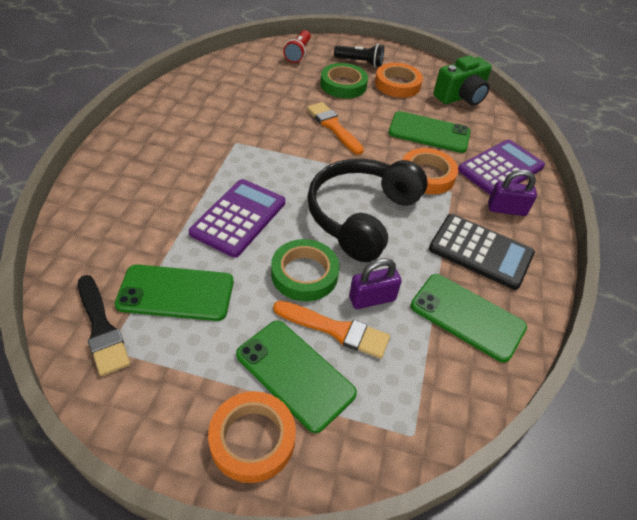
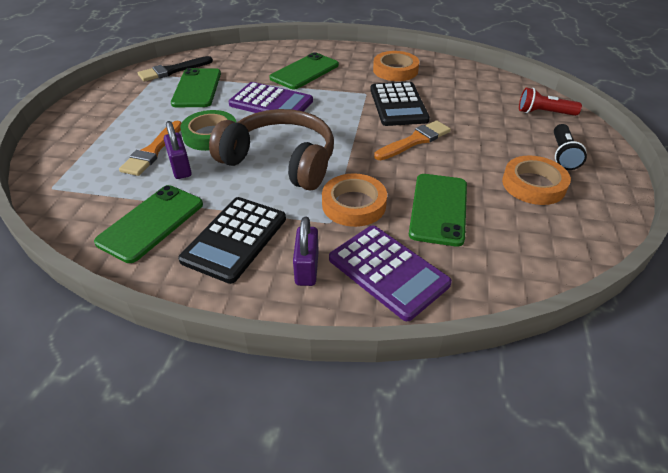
camera: 90 degrees right, 5 degrees down
orange tape [208,391,296,483] -> orange tape moved to [373,51,419,81]
green phone [236,321,357,433] -> green phone moved to [269,52,339,89]
black headphones [307,159,427,262] -> brown headphones [209,109,334,190]
green tape [320,63,368,99] -> none
green camera [433,55,492,106] -> none
none -> black calculator [370,82,430,126]

